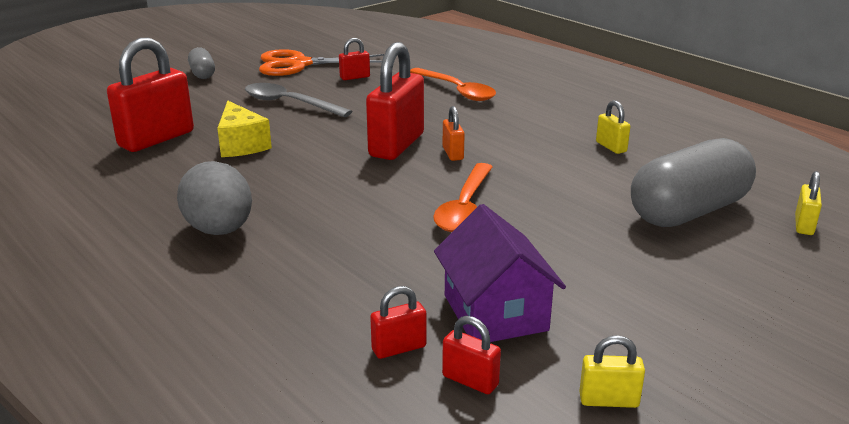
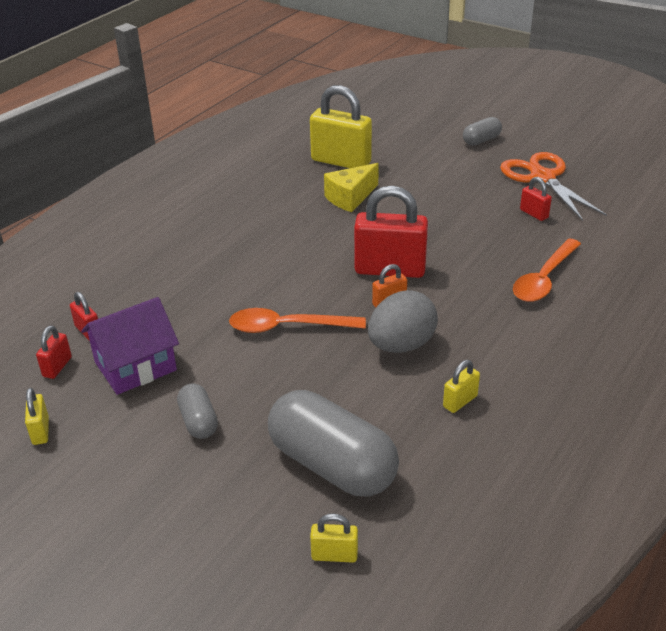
camera: 75 degrees right, 10 degrees up
red padlock [107,38,194,152] -> yellow padlock [310,85,372,168]
grey egg [177,161,252,235] -> grey egg moved to [368,290,438,353]
grey spoon [245,83,352,117] -> none
none -> grey capsule [177,383,218,439]

